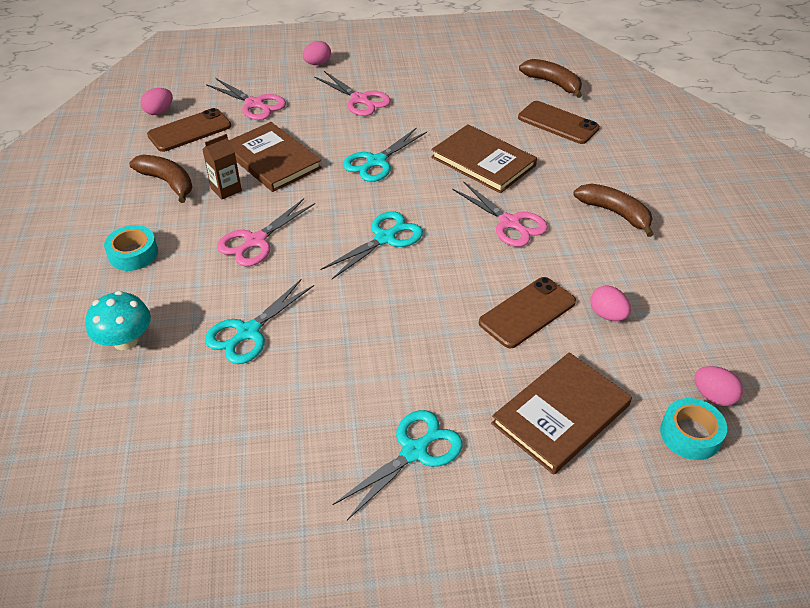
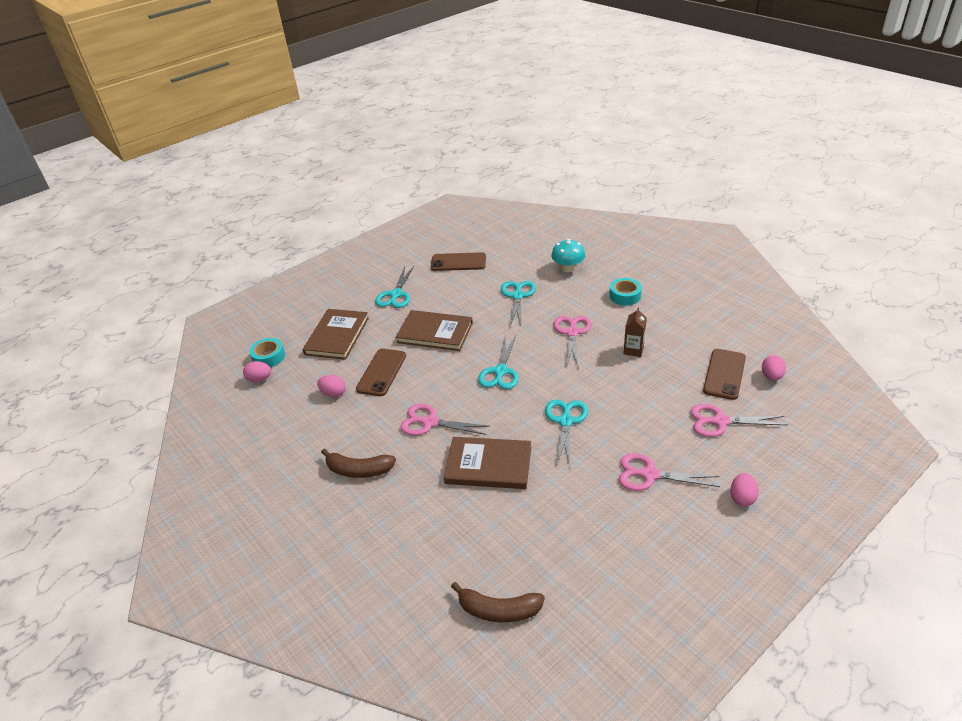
camera: 150 degrees right, 5 degrees down
brown banana [129,154,192,203] -> none
brown book [229,122,322,192] -> brown book moved to [396,310,473,351]
brown phone [518,101,600,144] -> brown phone moved to [431,252,486,271]

